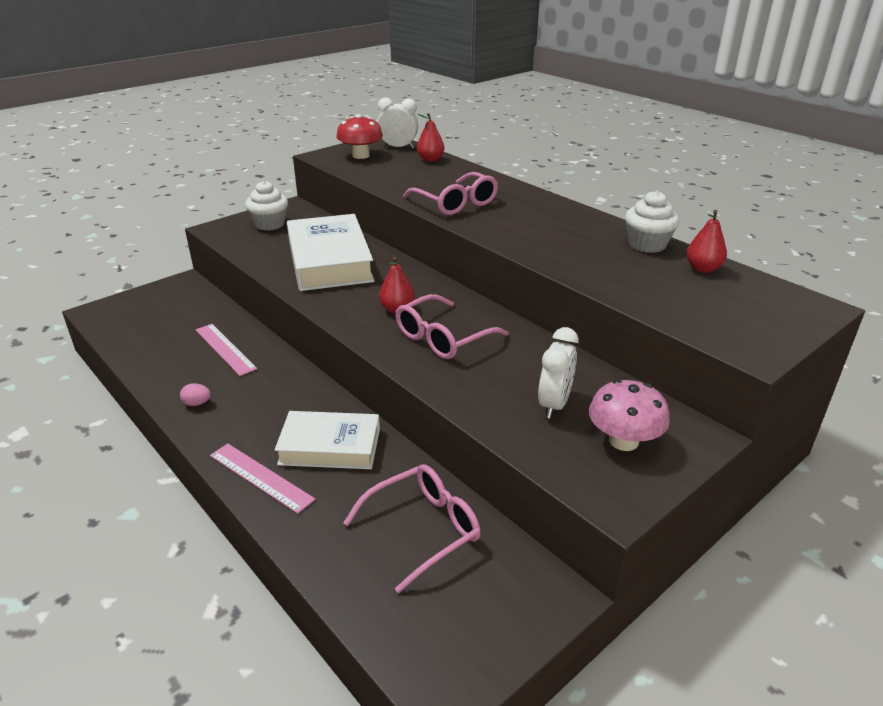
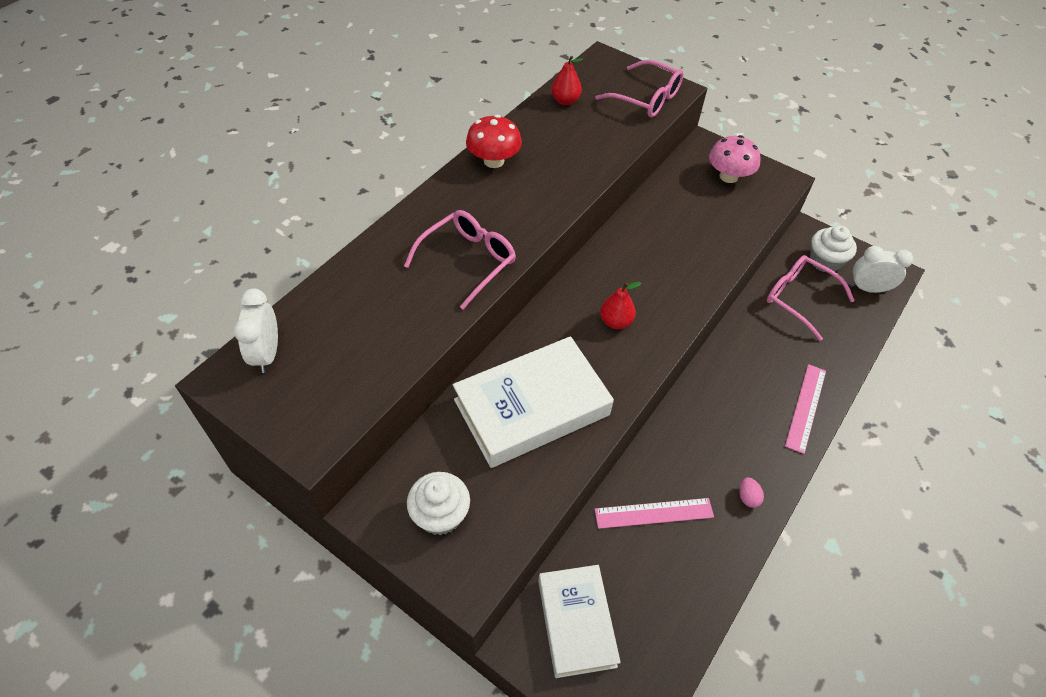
camera: 105 degrees left, 20 degrees up
pink ruler [196,324,257,376] -> pink ruler turned 45 degrees clockwise [595,498,714,529]
white book [275,411,380,469] -> white book moved to [538,565,621,678]
red mushroom [336,114,383,159] -> red mushroom moved to [466,115,522,168]
pink glasses [396,294,509,359] -> pink glasses moved to [595,60,684,117]
red pear [417,113,444,162] -> none
white clock [538,327,578,419] -> white clock moved to [850,246,913,293]
white cupcake [625,191,679,253] -> white cupcake moved to [810,225,857,272]

